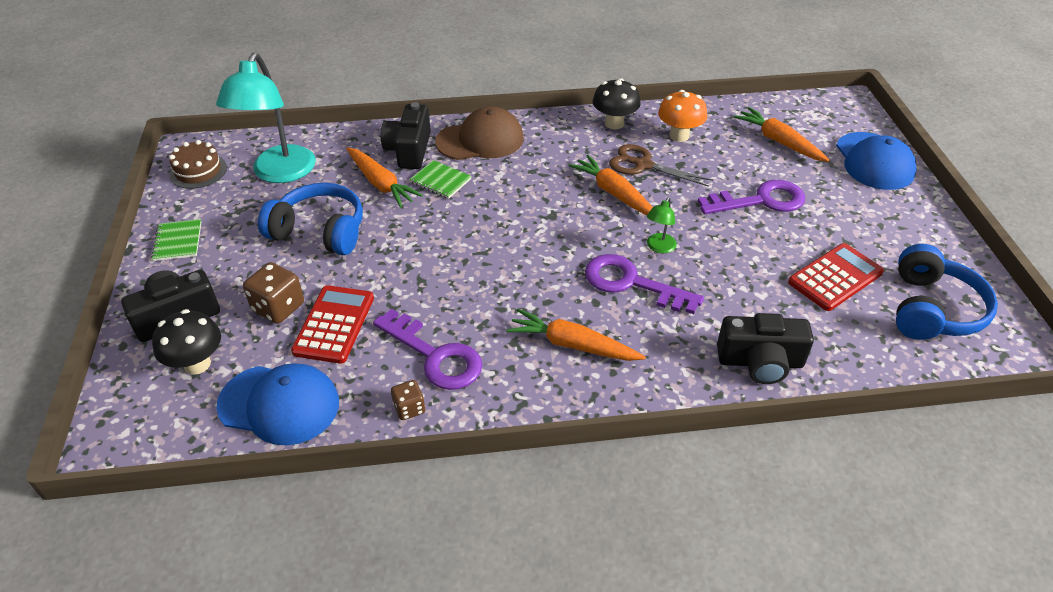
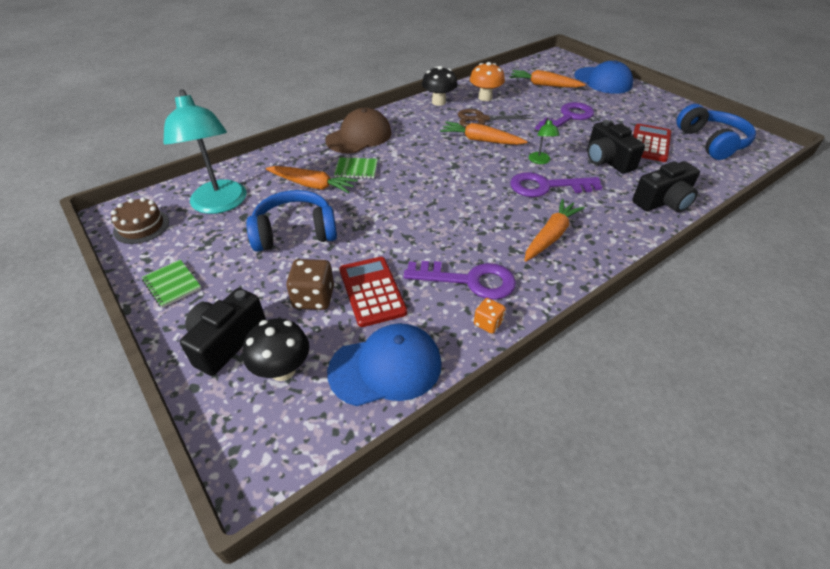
camera: 30 degrees left, 0 degrees up
black camera [381,102,431,169] -> black camera moved to [587,120,645,174]
brown dice [391,380,425,420] -> orange dice [474,298,506,334]
orange carrot [506,309,646,361] -> orange carrot turned 135 degrees clockwise [524,199,585,262]

